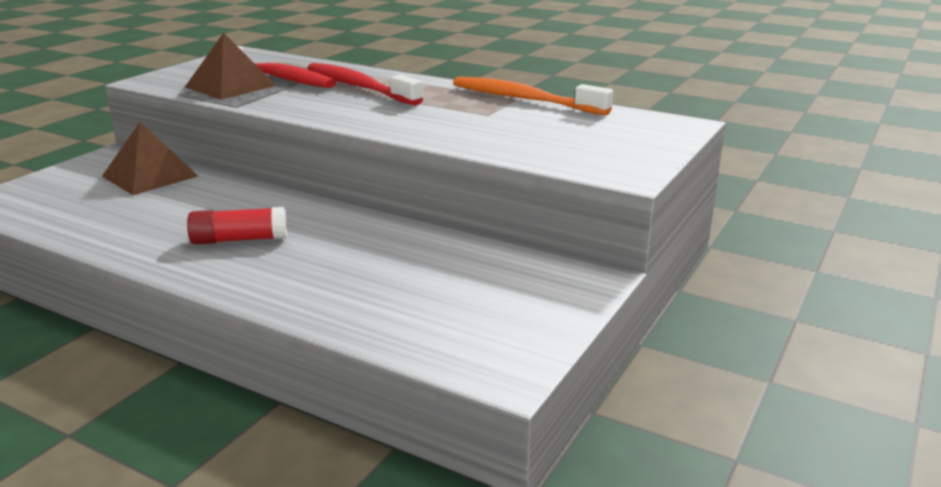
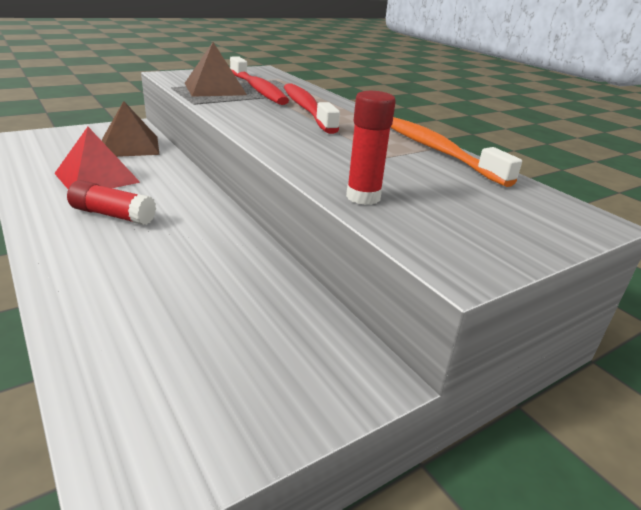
camera: 25 degrees right, 5 degrees up
none -> red pyramid [54,127,141,189]
none -> red glue stick [346,91,396,205]

